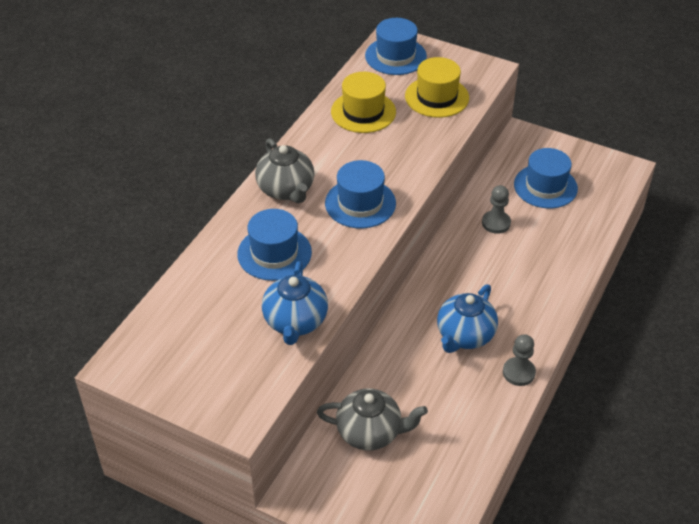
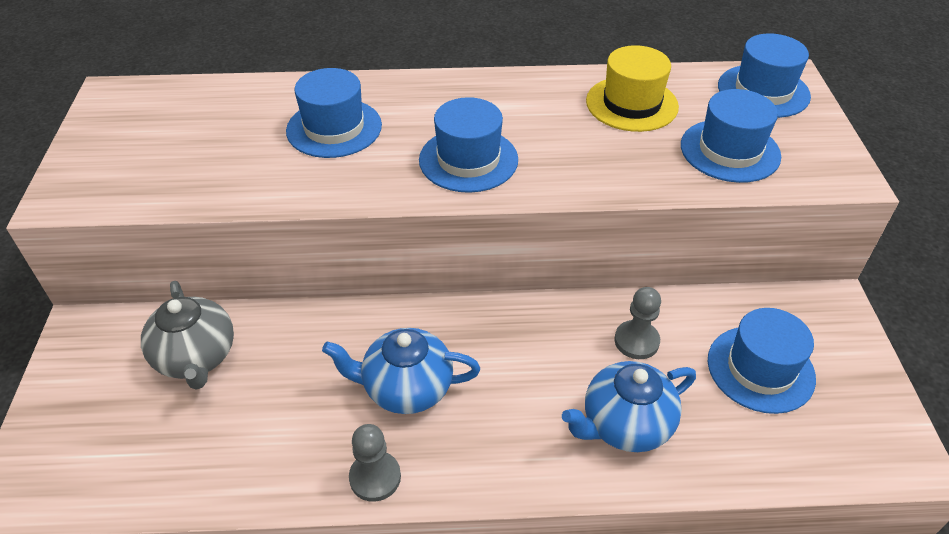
camera: 60 degrees right, 0 degrees up
grey teapot [255,138,314,204] -> none
blue teapot [262,261,328,345] -> blue teapot moved to [562,361,696,452]
yellow hat [405,57,469,118] -> blue hat [681,89,781,183]

